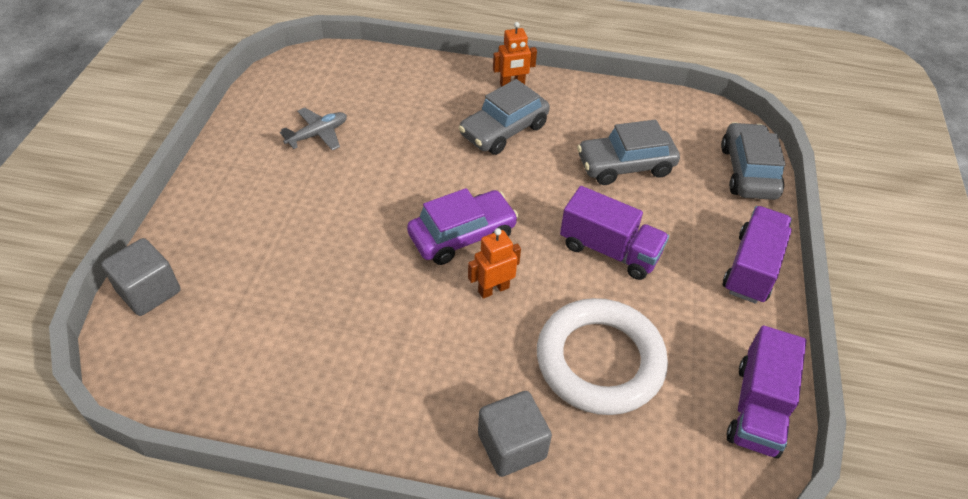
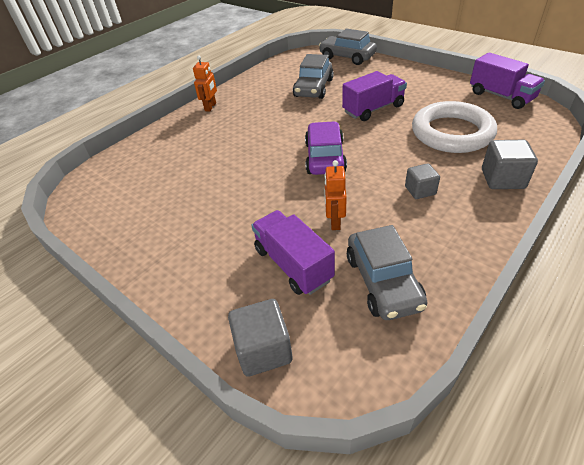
camera: 55 degrees left, 5 degrees down
grey plane [280,108,347,150] -> none
grey car [459,79,550,155] -> grey car moved to [347,225,427,320]
orange robot [468,228,521,299] -> orange robot moved to [324,160,347,230]
purple truck [723,206,792,304] -> purple truck moved to [251,210,335,295]
none -> grey cube [405,163,440,199]

